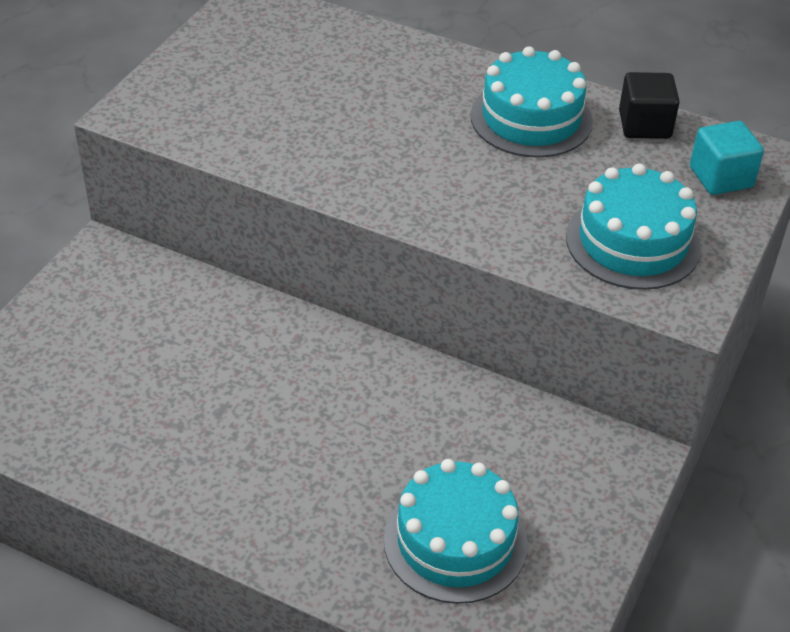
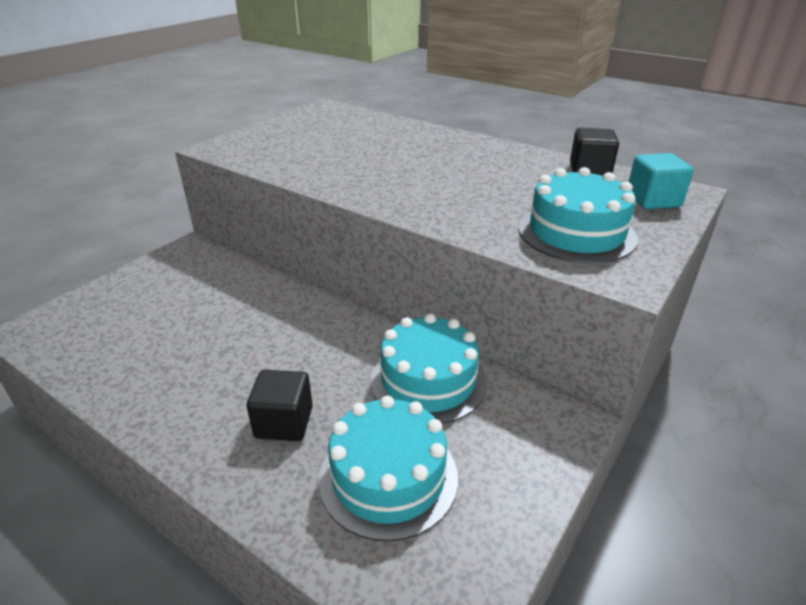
camera: 10 degrees right, 10 degrees down
turquoise cake [471,46,593,157] -> turquoise cake moved to [371,313,487,424]
none -> black cube [247,370,313,441]

